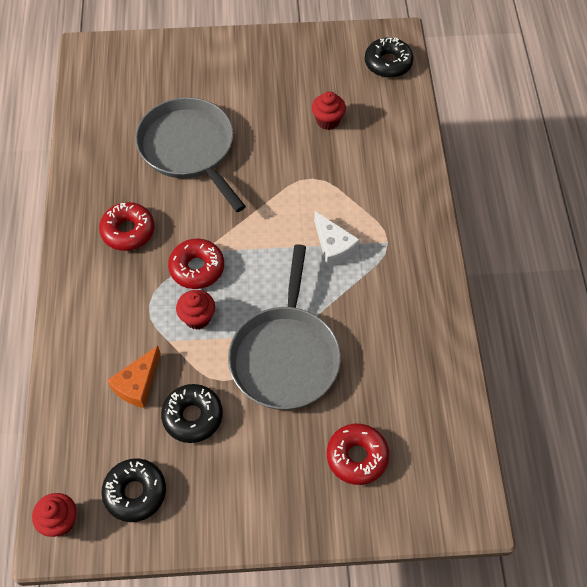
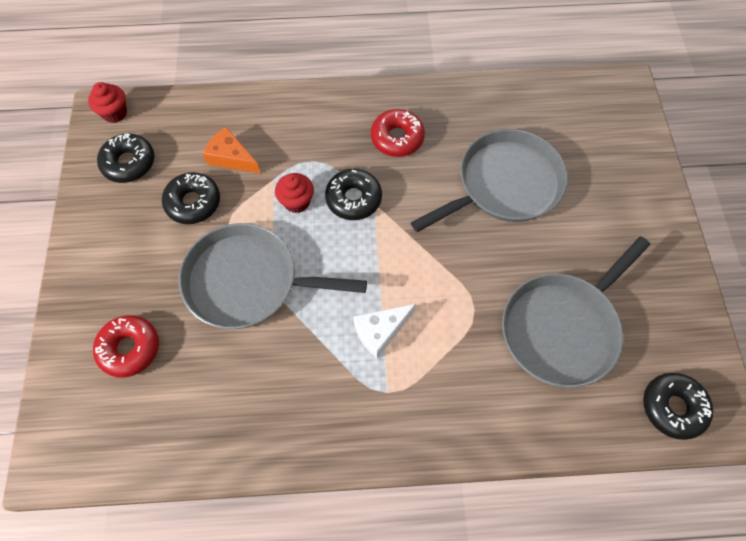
camera: 90 degrees right, 5 degrees up
red donut [168,238,224,289] -> black donut [325,169,382,220]
red cupcake [312,91,346,130] -> grey pan [502,236,650,388]

